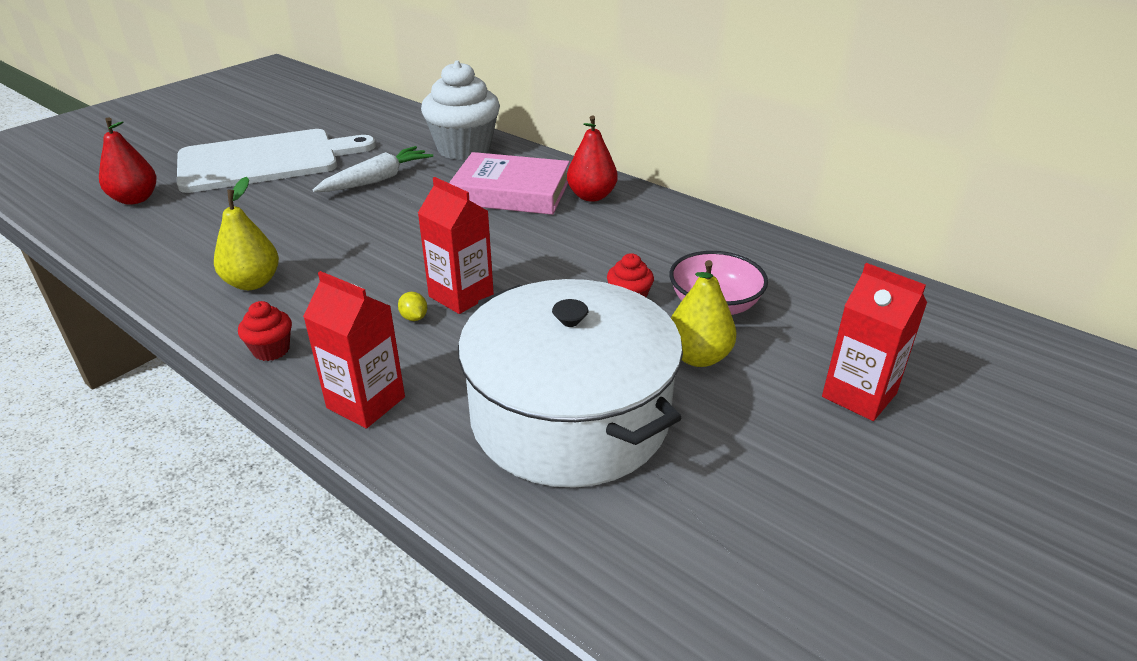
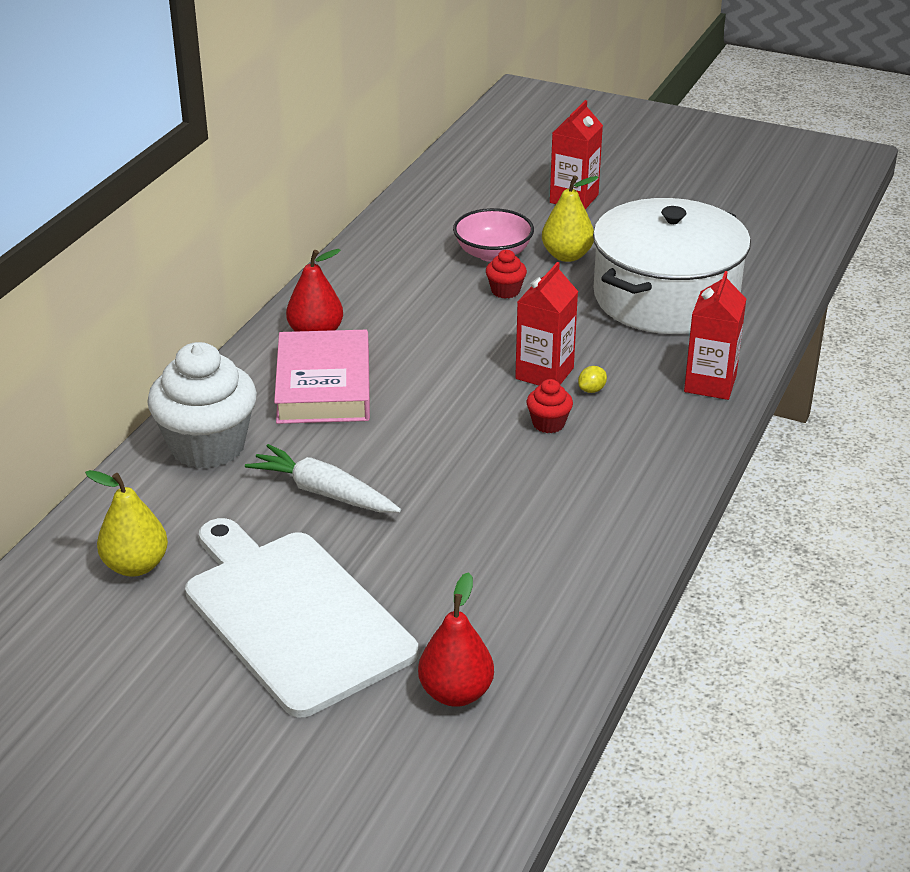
camera: 105 degrees left, 0 degrees up
yellow pear [214,177,279,290] -> yellow pear moved to [85,470,168,576]
red cupcake [238,301,292,361] -> red cupcake moved to [527,379,573,433]

